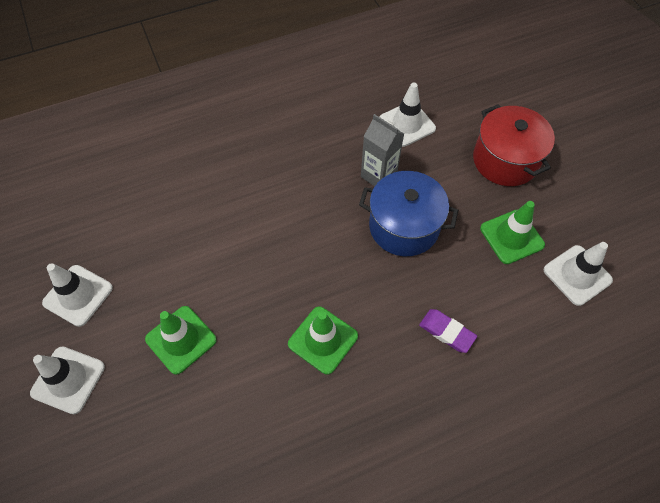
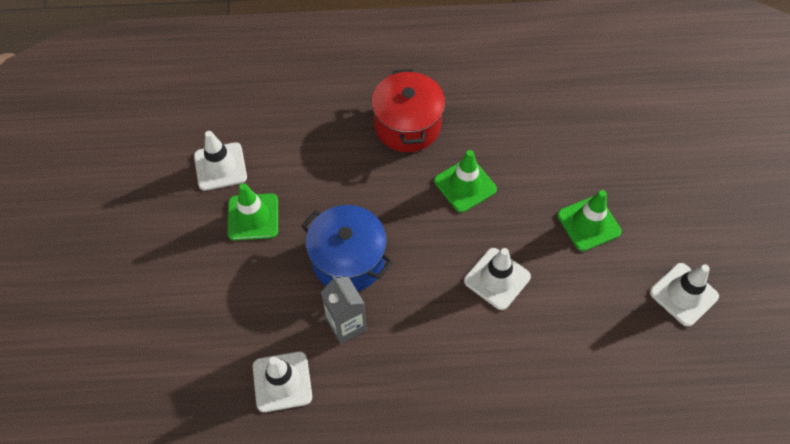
camera: 160 degrees left, 0 degrees up
white traffic cone [30,346,105,414] -> white traffic cone moved to [464,248,531,310]
purple eraser [419,309,477,353] -> none
red pot [473,104,555,186] -> red pot moved to [372,69,445,152]

